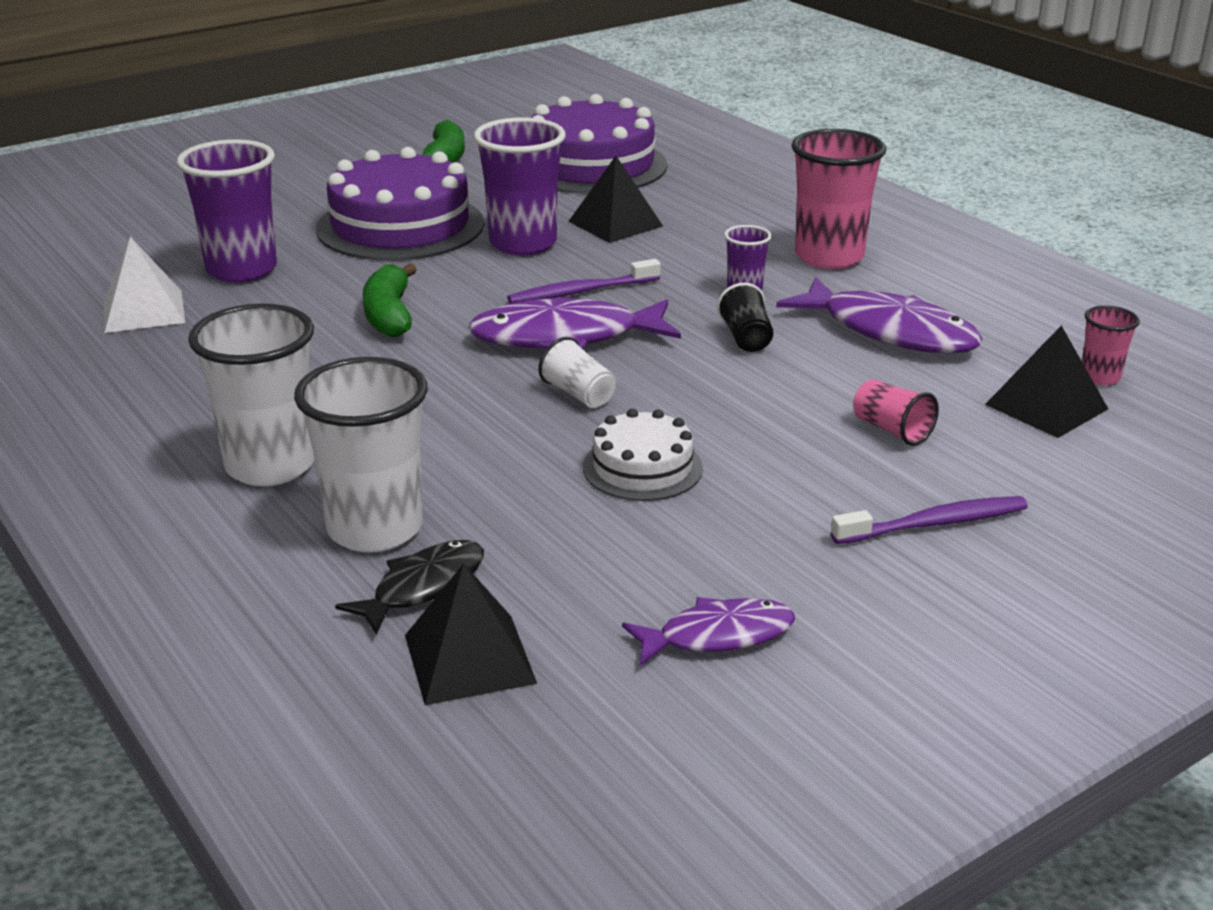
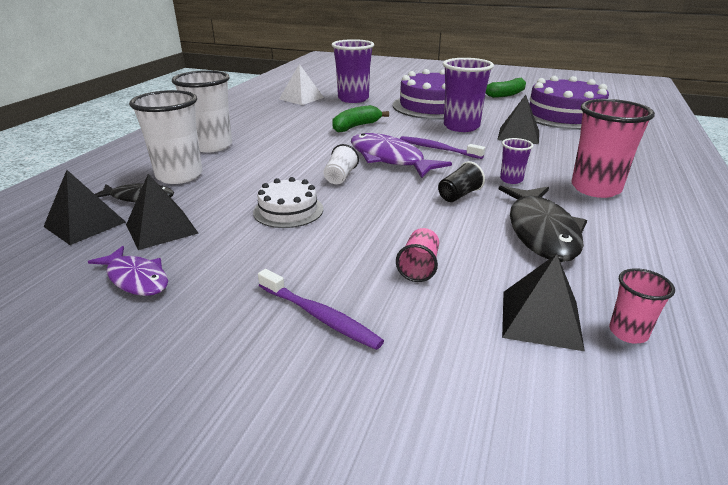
camera: 55 degrees right, 0 degrees up
purple fish [776,277,982,353] -> black fish [499,186,587,262]
none -> black pyramid [126,174,199,250]

